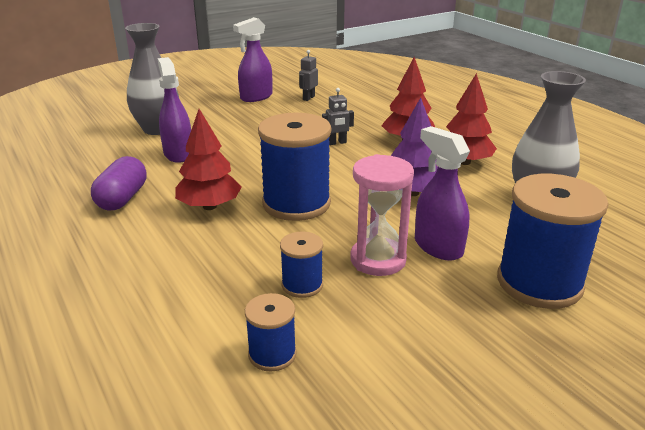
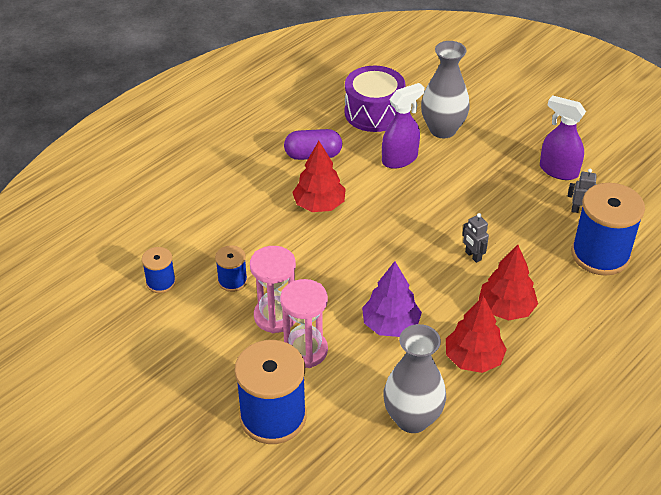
camera: 75 degrees right, 15 degrees up
blue spool [258,113,331,221] -> blue spool moved to [571,183,645,276]
purple spray bottle [415,126,470,261] -> pink hourglass [280,279,328,368]
none -> purple drum [345,66,405,132]

